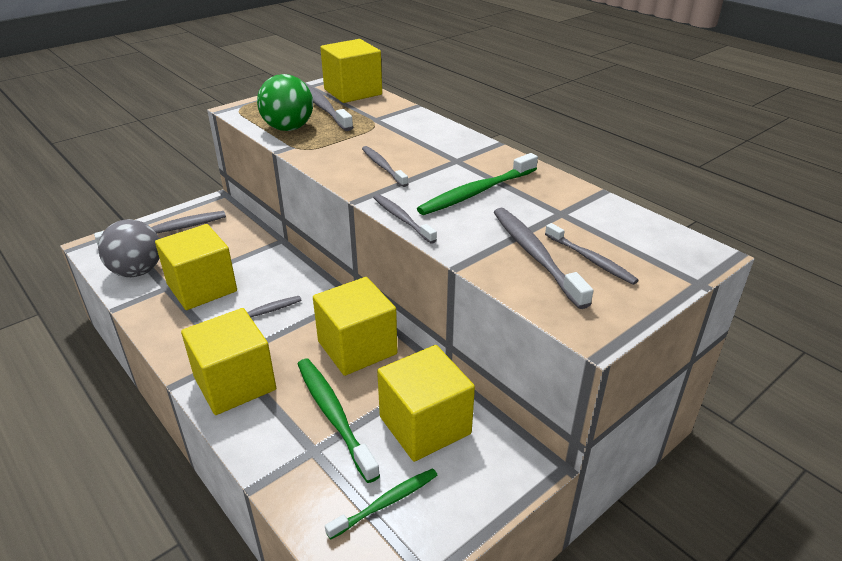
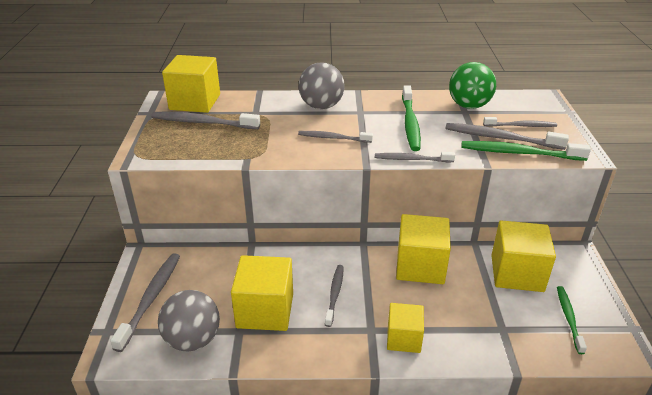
camera: 50 degrees left, 0 degrees up
yellow cube [181,308,276,415] -> yellow cube [387,303,424,353], size x0.62
green ball [257,74,313,131] -> green ball moved to [449,62,496,109]
green toothbrush [298,359,380,483] -> green toothbrush moved to [461,141,591,161]
none -> grey ball [298,62,345,109]

